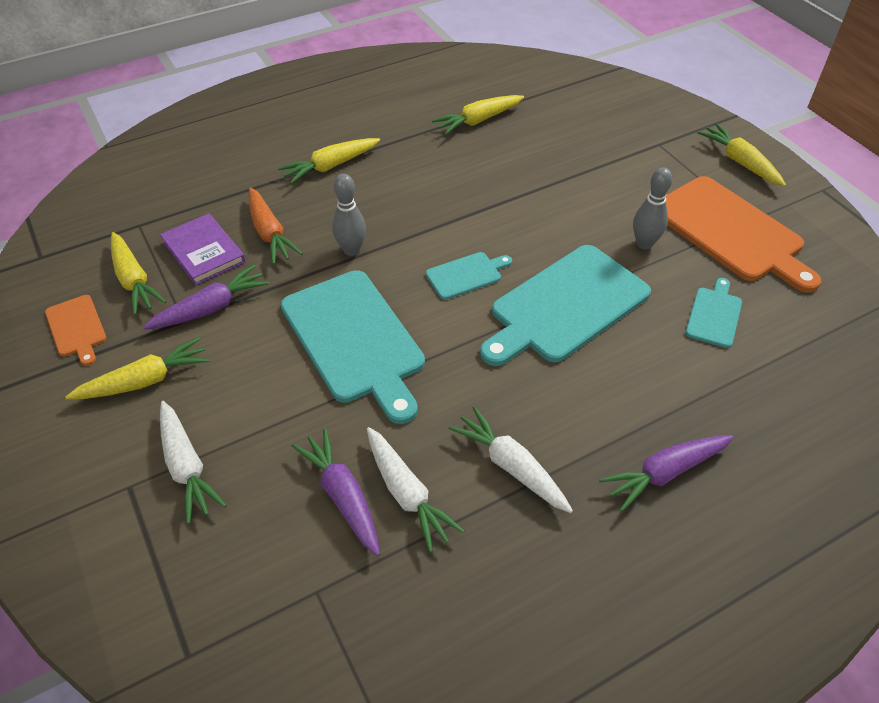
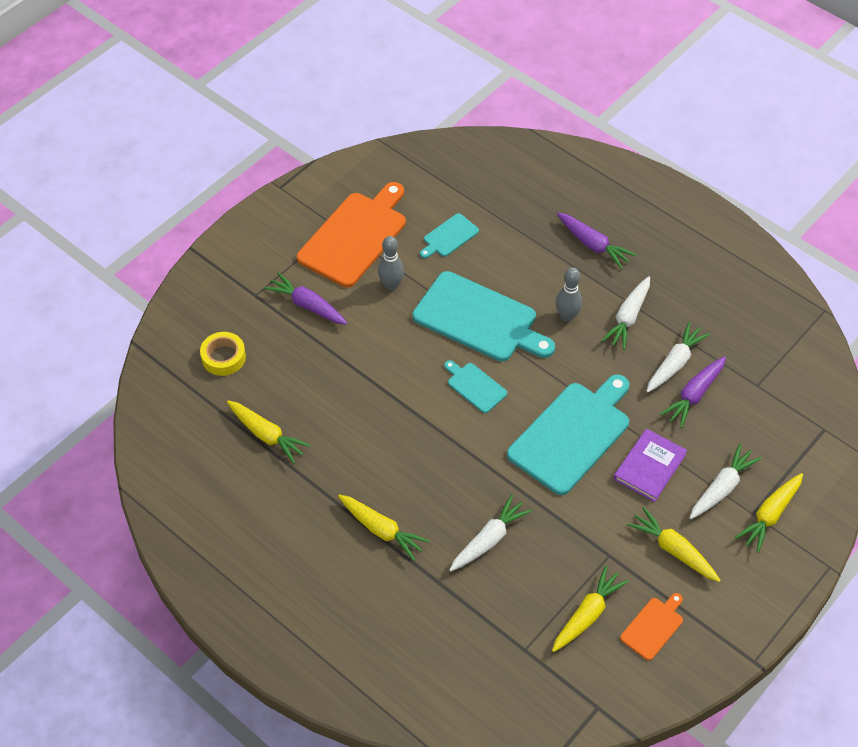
camera: 110 degrees left, 5 degrees up
purple carrot [143,265,269,330] -> purple carrot moved to [264,272,348,325]
purple book [160,213,246,285] -> purple book moved to [614,429,687,502]
orange carrot [249,187,303,264] -> white carrot [449,495,532,571]
grey bowling pin [332,174,366,256] -> grey bowling pin moved to [556,267,582,322]
turquoise cutting board [686,278,742,348] -> turquoise cutting board turned 45 degrees counterclockwise [420,213,479,258]
yellow carrot [697,123,786,186] -> yellow carrot moved to [735,473,803,553]
none -> yellow tape [200,332,246,376]

